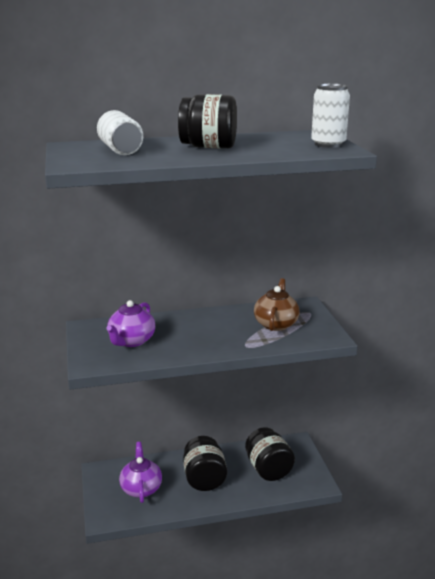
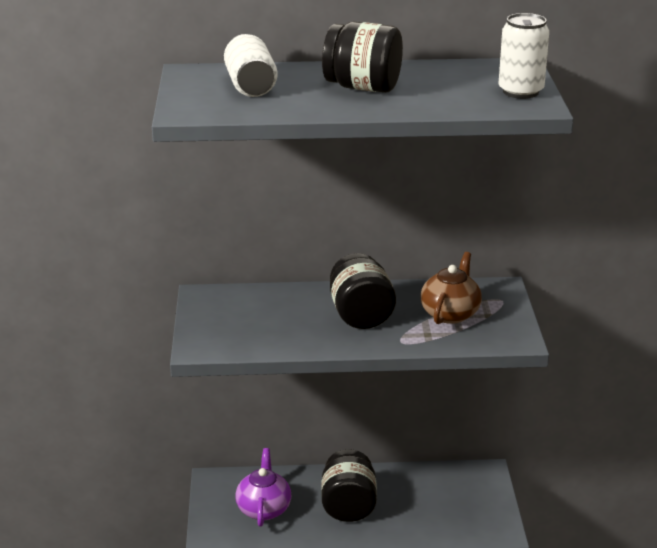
camera: 10 degrees right, 5 degrees up
purple teapot [107,300,155,347] -> none
black jar [245,427,295,481] -> black jar moved to [330,253,396,329]

